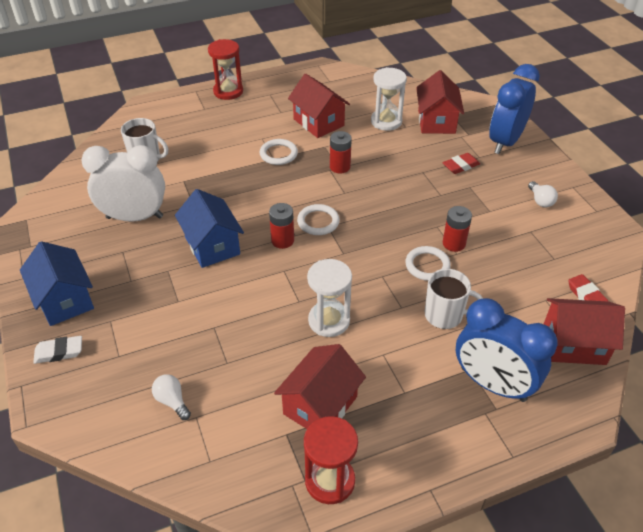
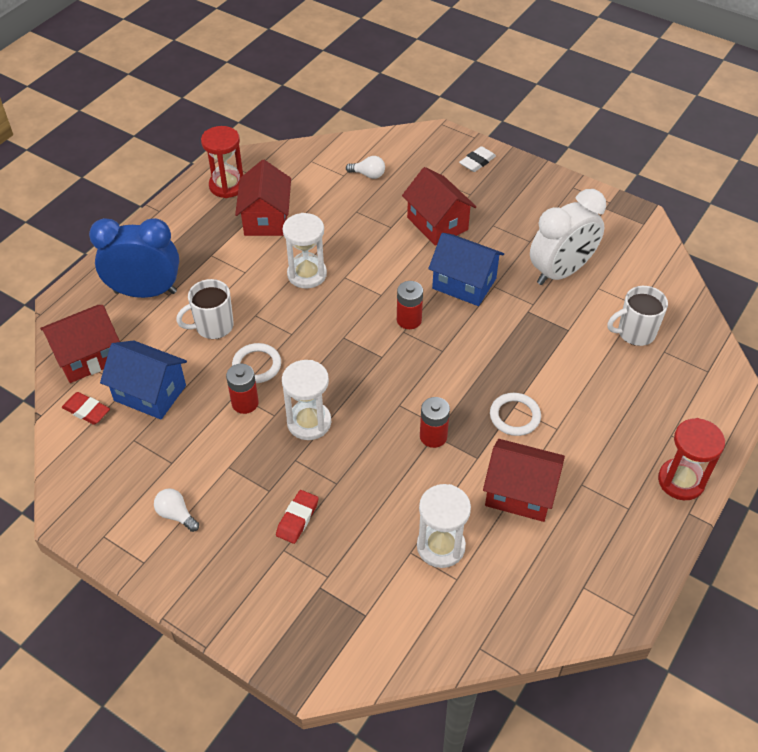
camera: 145 degrees right, 5 degrees up
blue house [20,241,94,326] -> blue house moved to [100,340,187,420]
white ring [297,204,340,235] -> none
red house [416,70,464,134] -> red house moved to [402,167,476,246]
blue clock [489,64,540,154] -> none
none -> white hourglass [282,360,331,440]

